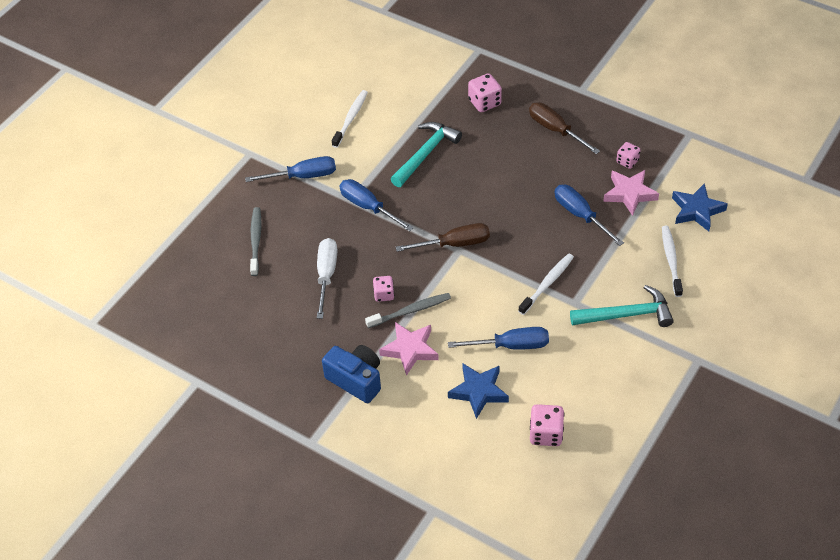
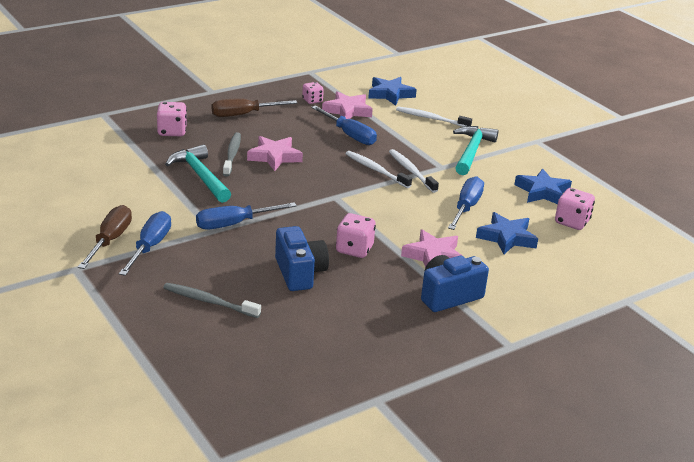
camera: 70 degrees left, 20 degrees down
white screwdriver [317,238,337,319] -> blue camera [275,226,329,291]
white toothbrush [332,90,368,148] -> white toothbrush moved to [345,151,412,188]
grey toothbrush [365,293,451,328] -> grey toothbrush moved to [223,132,241,177]
pink dice [373,276,394,302] -> pink dice [336,213,376,258], size x1.52
brown screwdriver [396,223,490,252] -> brown screwdriver moved to [78,205,132,269]
blue screwdriver [555,185,624,246] -> blue screwdriver turned 120 degrees counterclockwise [311,106,377,145]
none -> pink star [247,136,303,171]
none -> blue star [514,169,572,204]

